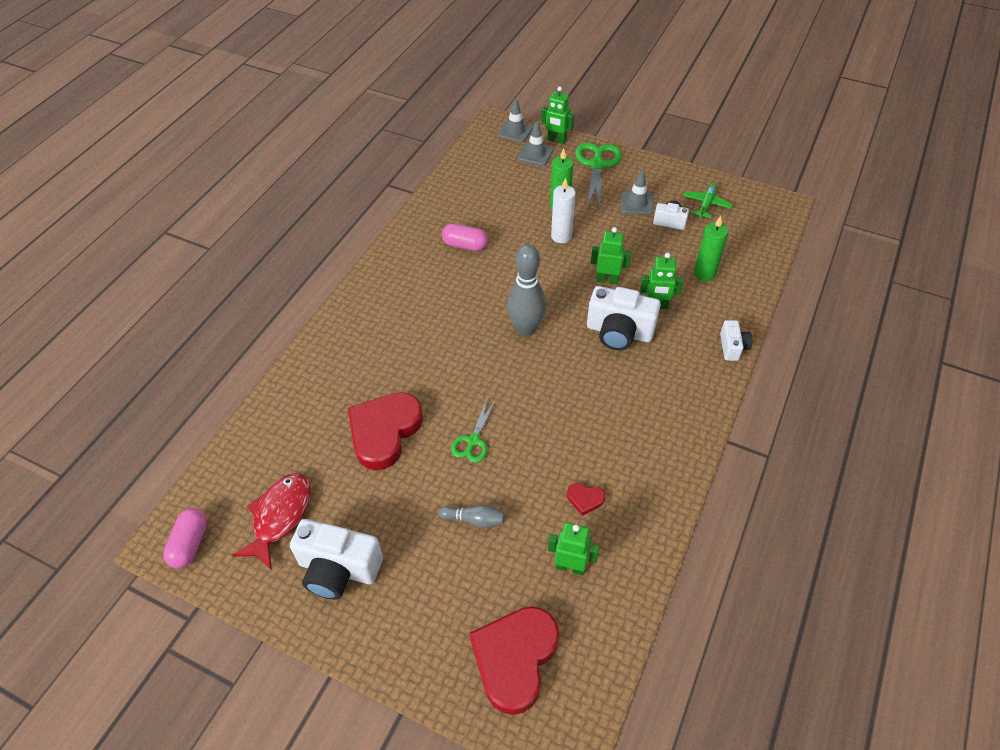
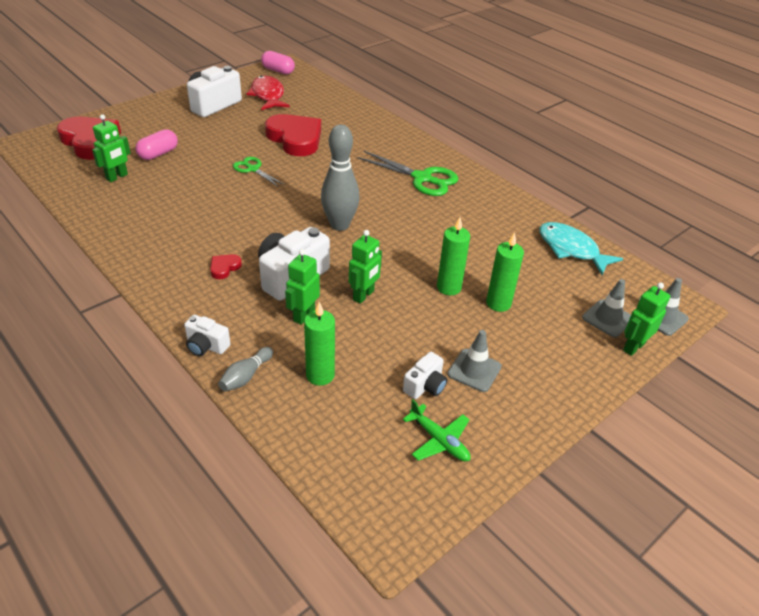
camera: 110 degrees right, 10 degrees down
red fish [232,473,311,570] -> red fish turned 150 degrees counterclockwise [246,76,290,110]
grey bowling pin [438,505,505,528] -> grey bowling pin moved to [218,347,273,392]
pink capsule [442,224,488,251] -> pink capsule moved to [135,129,178,160]
white candle [551,178,576,243] -> green candle [437,217,470,295]
red heart [567,483,605,516] -> red heart moved to [210,254,242,279]
green scissors [575,142,622,210] -> green scissors moved to [357,151,458,196]
none -> turquoise fish [539,222,623,275]

